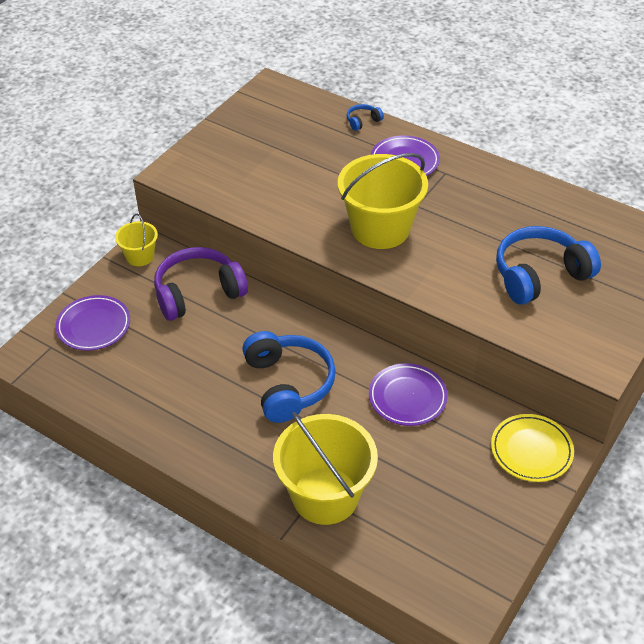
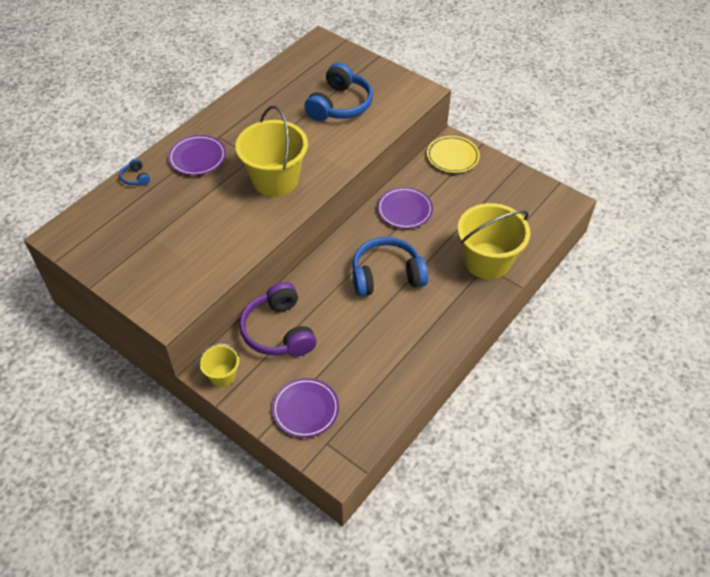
camera: 85 degrees left, 5 degrees up
blue headphones [496,226,601,305] -> blue headphones turned 135 degrees counterclockwise [304,63,373,121]

